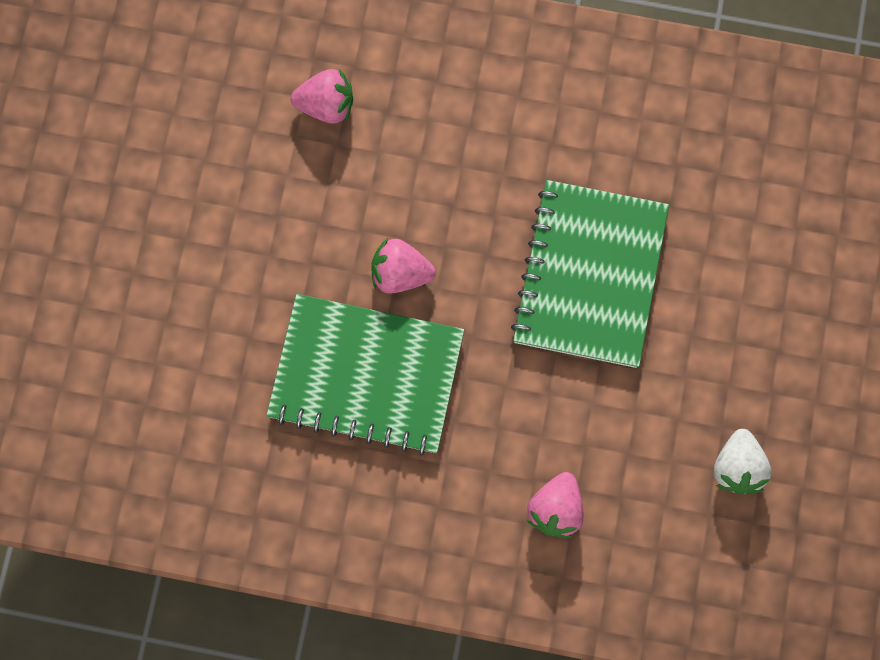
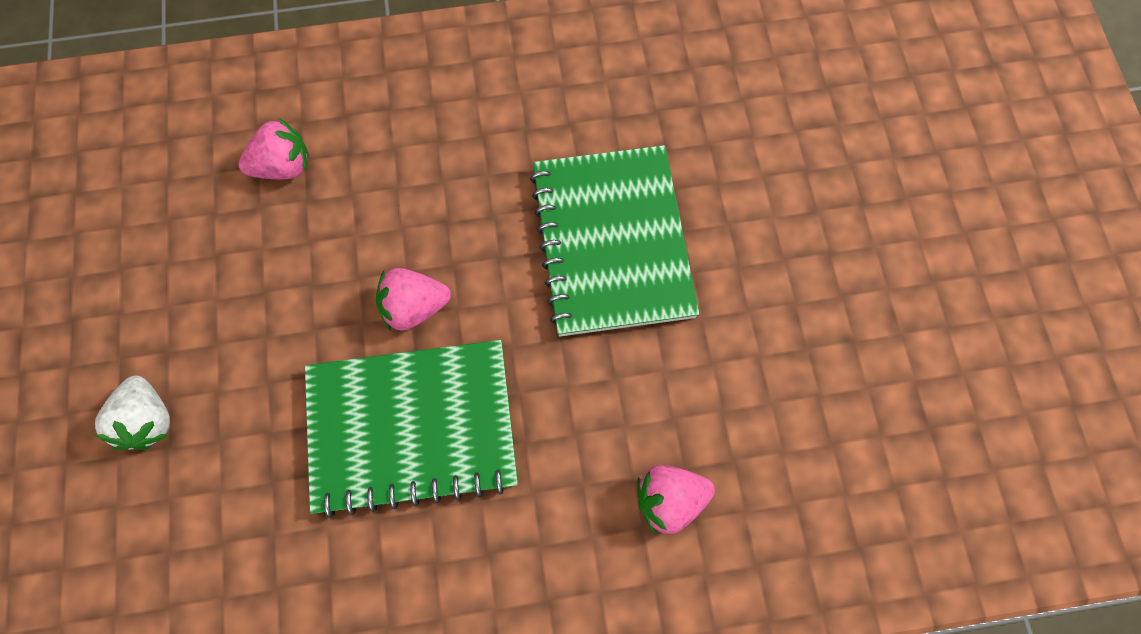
camera: 20 degrees left, 5 degrees down
pink strawberry [526,472,584,538] -> pink strawberry turned 75 degrees clockwise [637,465,715,534]
white strawberry [714,429,772,494] -> white strawberry moved to [95,376,170,450]

